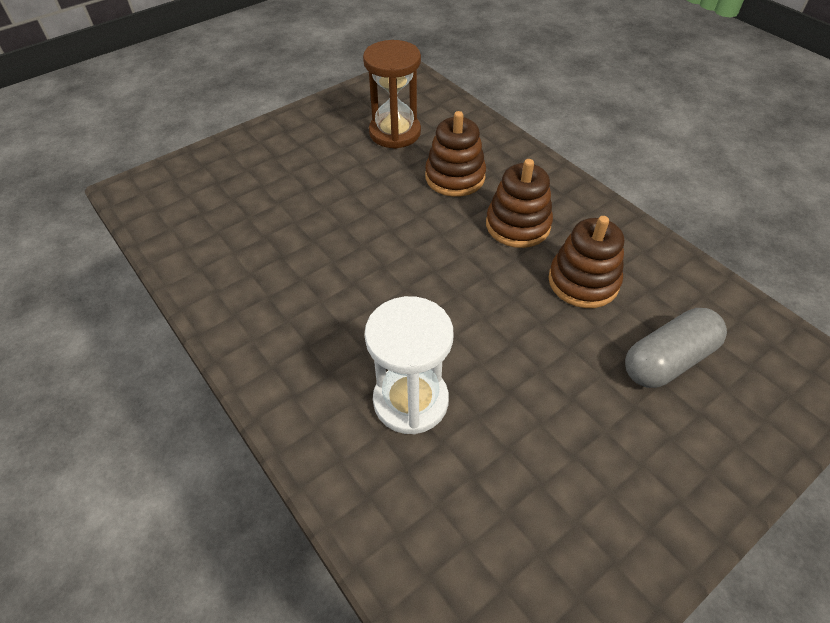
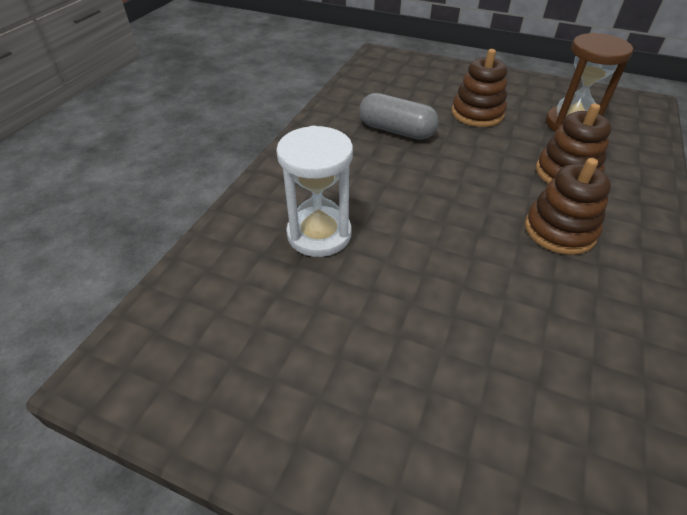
camera: 60 degrees right, 5 degrees down
brown stacking toy [548,216,624,308] -> brown stacking toy moved to [452,49,507,127]
grey capsule [625,308,727,388] -> grey capsule moved to [359,93,439,140]

